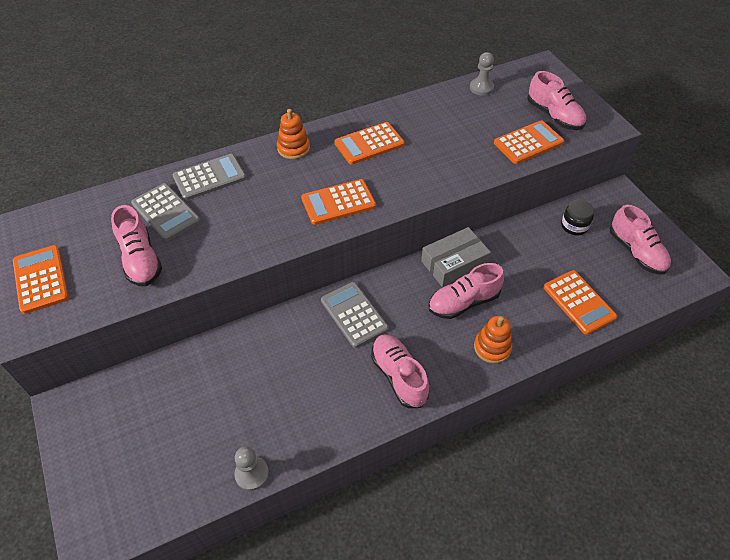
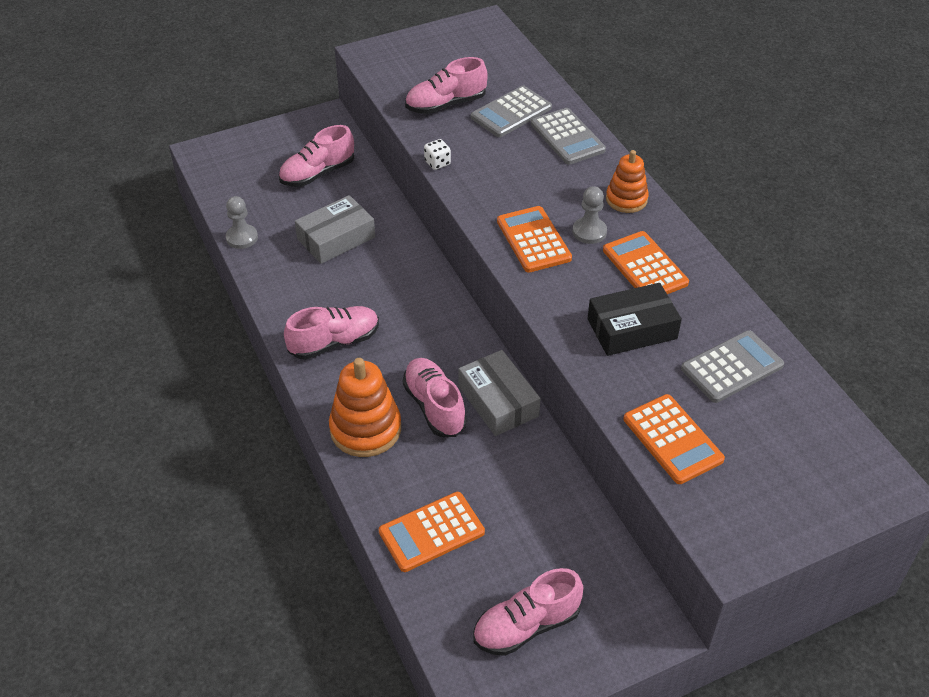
camera: 90 degrees right, 5 degrees down
orange calculator [13,245,69,314] -> none
grey calculator [321,282,389,348] -> grey calculator moved to [681,330,784,403]
grey pawn [470,52,494,96] -> grey pawn moved to [572,186,607,244]
orange stacking toy [474,316,512,363] -> orange stacking toy [329,358,401,457], size x1.56
pink shoe [527,71,586,130] -> pink shoe moved to [279,125,354,187]
black jar [561,200,594,236] -> none
none -> grey box [295,195,375,264]
none -> white dice [424,139,451,170]
none -> black box [588,283,682,356]

